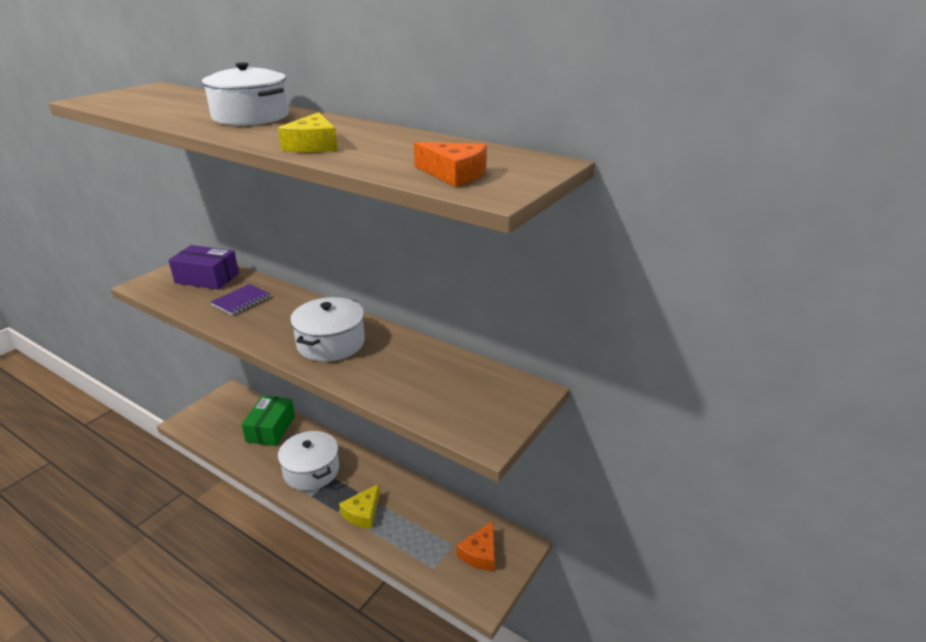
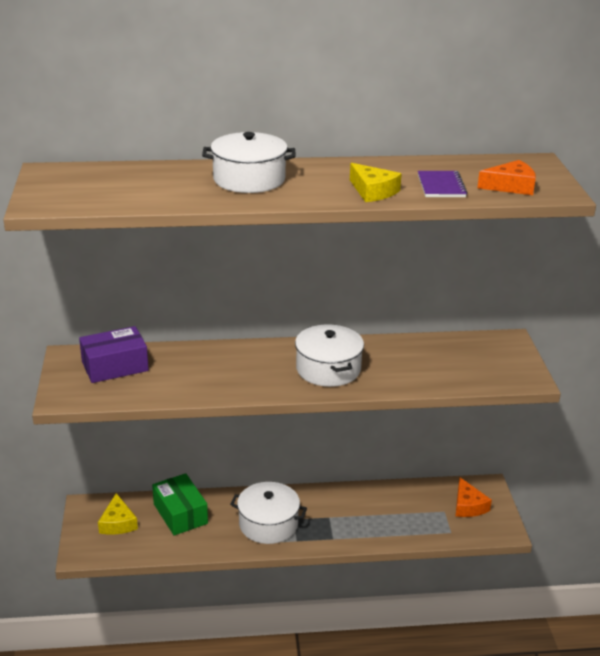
camera: 40 degrees left, 0 degrees up
purple notebook [211,284,271,315] -> purple notebook moved to [418,171,468,197]
yellow cheese [339,484,380,529] -> yellow cheese moved to [98,493,138,534]

